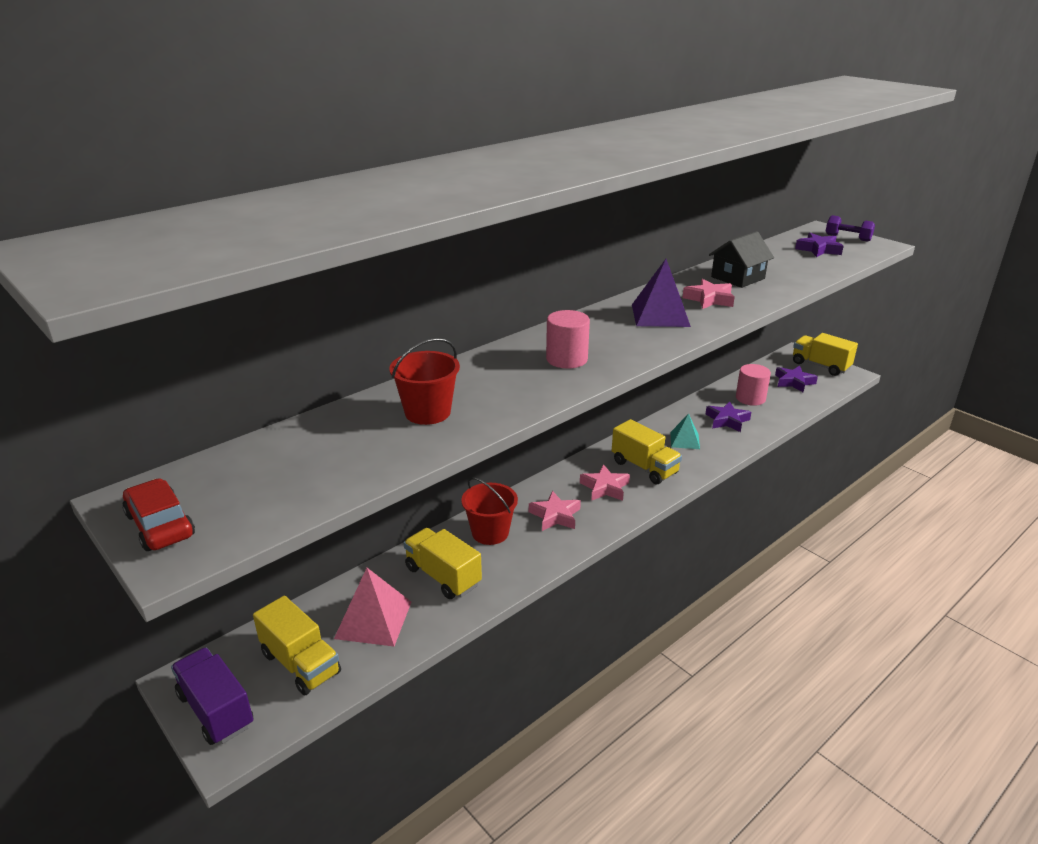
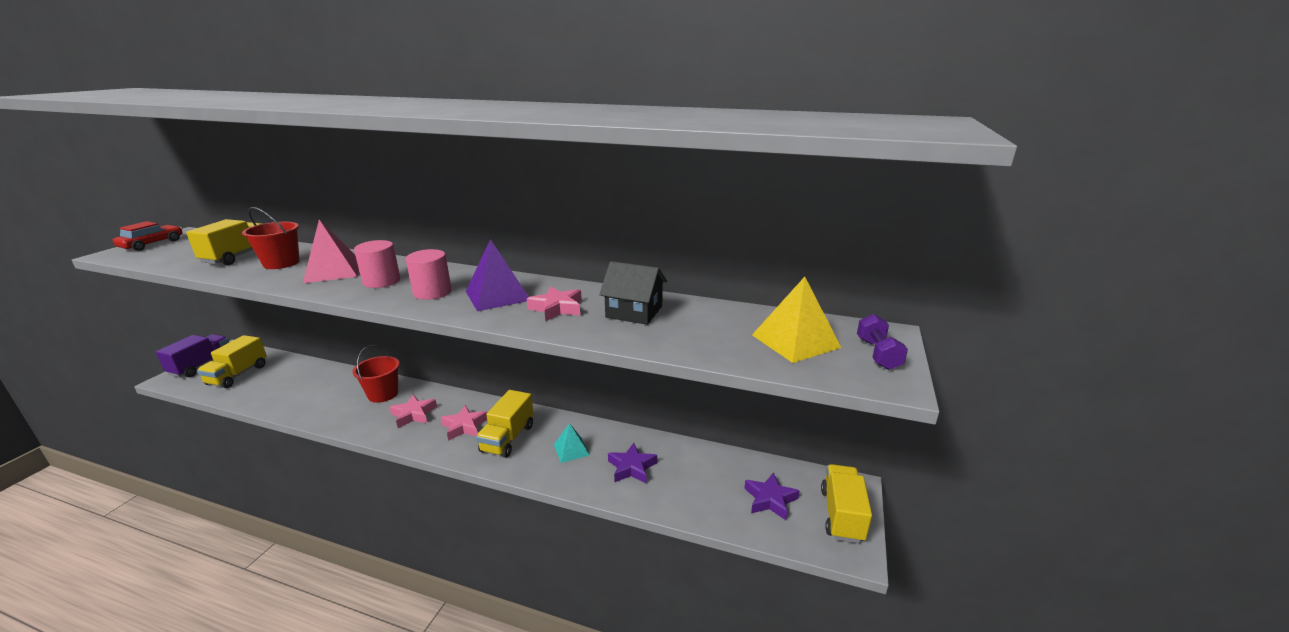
camera: 60 degrees right, 5 degrees down
pink pyramid [334,568,411,646] -> pink pyramid moved to [303,220,359,283]
yellow truck [403,528,482,599] -> yellow truck moved to [186,219,262,265]
pink cylinder [736,364,771,406] -> pink cylinder moved to [406,249,452,300]
purple star [795,233,844,257] -> yellow pyramid [752,277,841,363]

